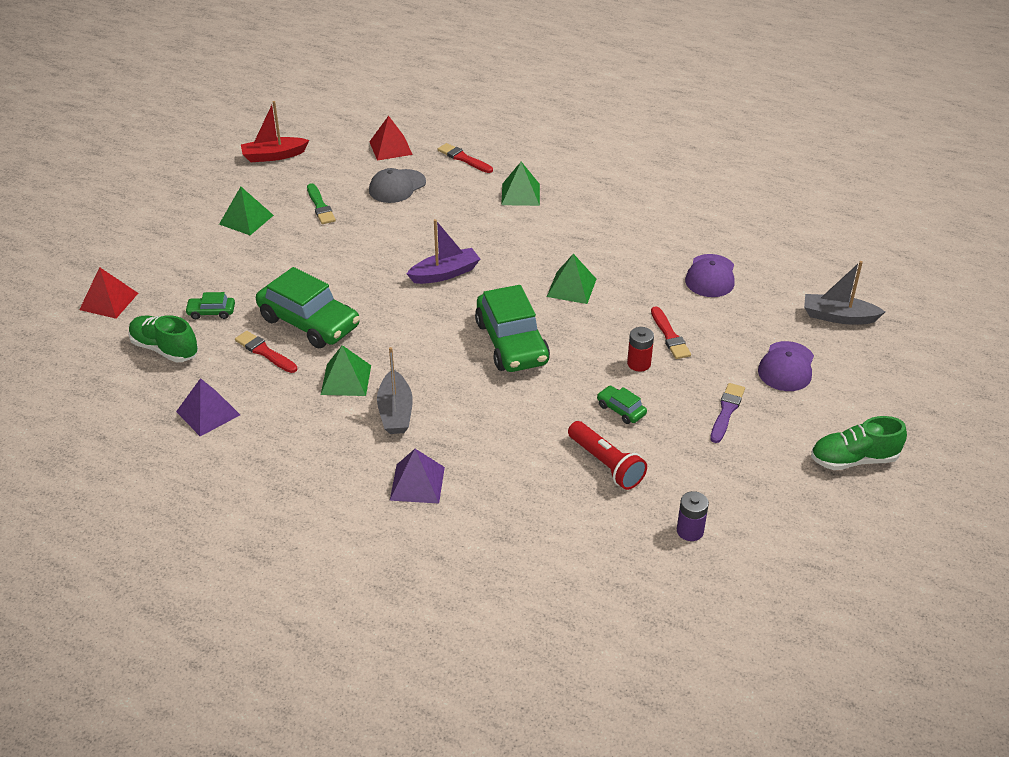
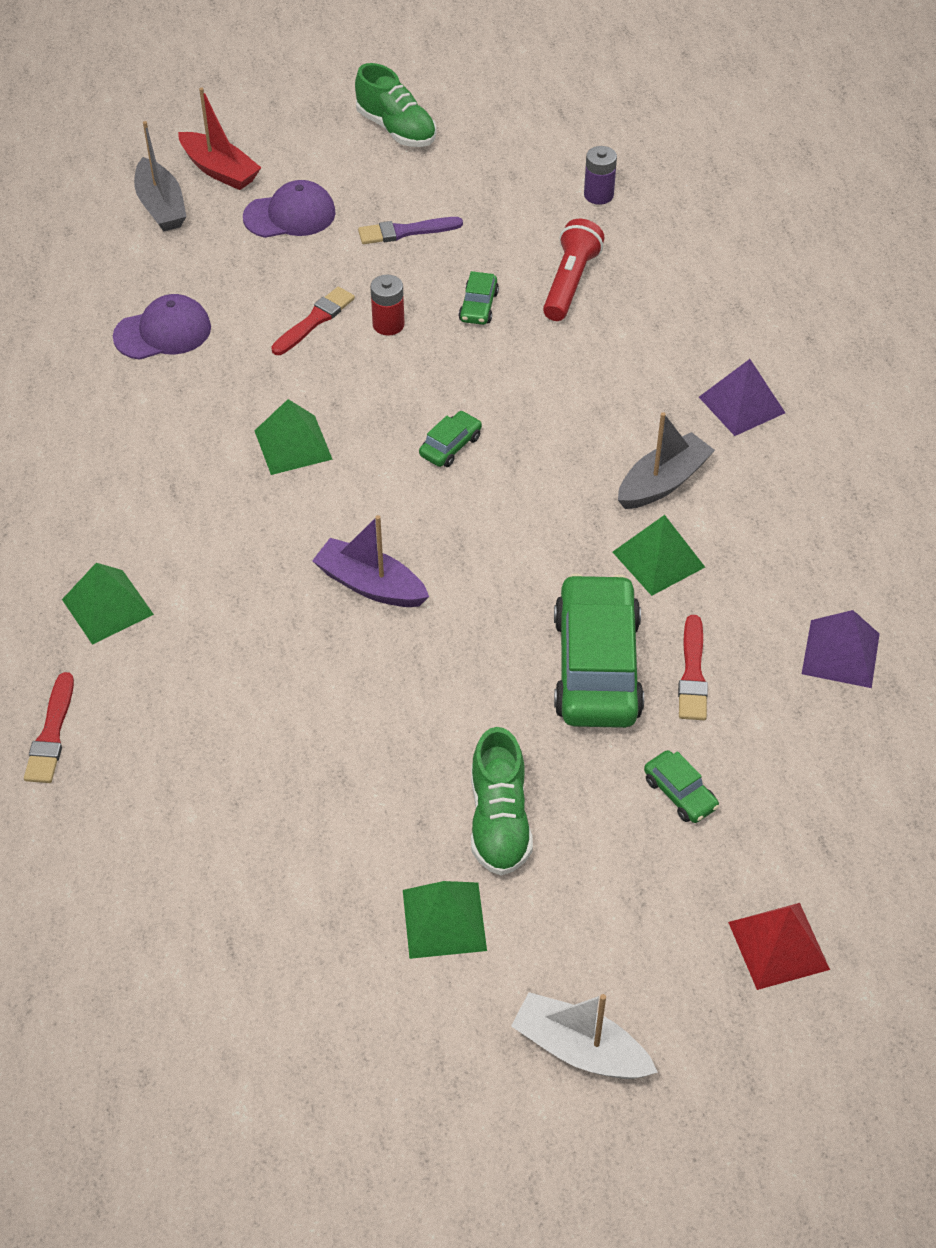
camera: 125 degrees left, 10 degrees up
green shoe [128,315,198,362] -> green shoe moved to [471,727,533,876]
red boat [241,101,309,162] -> red boat moved to [178,87,261,190]
green brush [307,183,336,224] -> none
red pyramid [369,116,413,161] -> none
grey cap [369,168,426,203] -> none
green car [475,285,550,372] -> green car [419,411,482,467], size x0.44
none -> white boat [511,992,658,1079]

